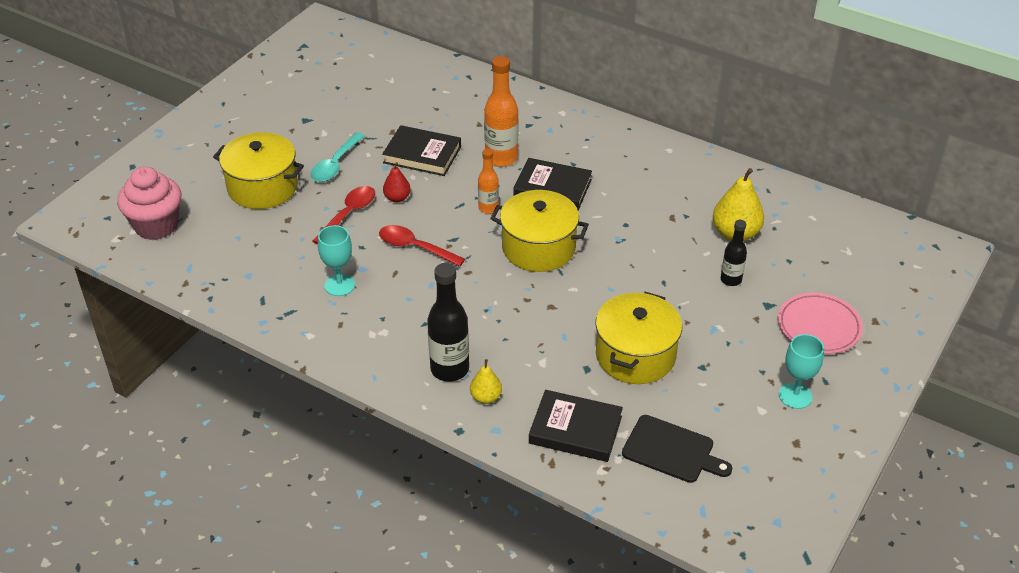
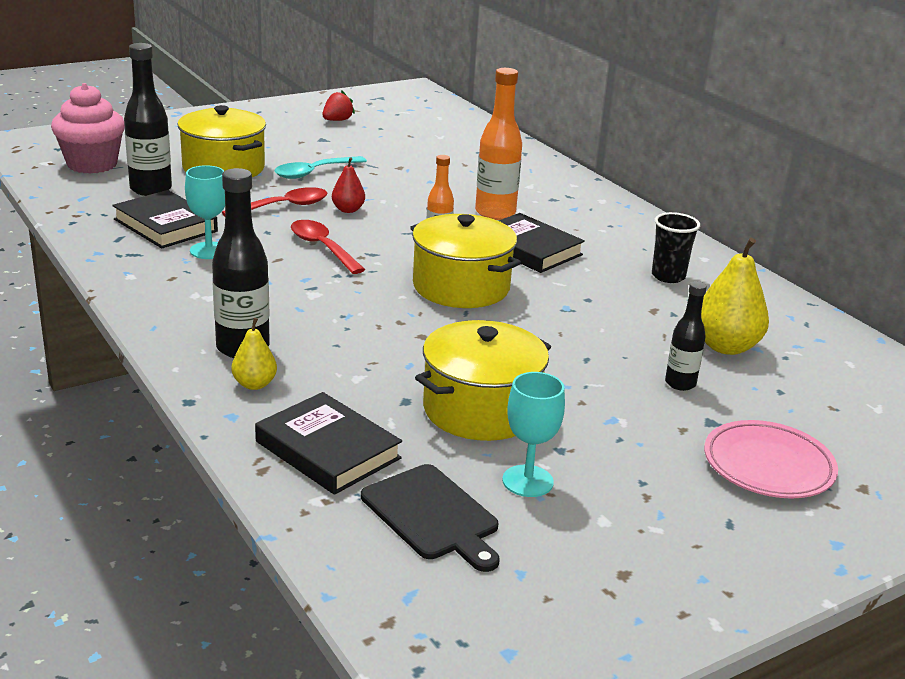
camera: 25 degrees right, 15 degrees down
black book [382,125,461,176] -> black book moved to [112,190,218,248]
turquoise goblet [779,334,824,409] -> turquoise goblet moved to [502,372,565,497]
none -> black bottle [124,43,172,196]
none -> red strawberry [322,90,355,121]
none -> black cup [652,212,700,283]

